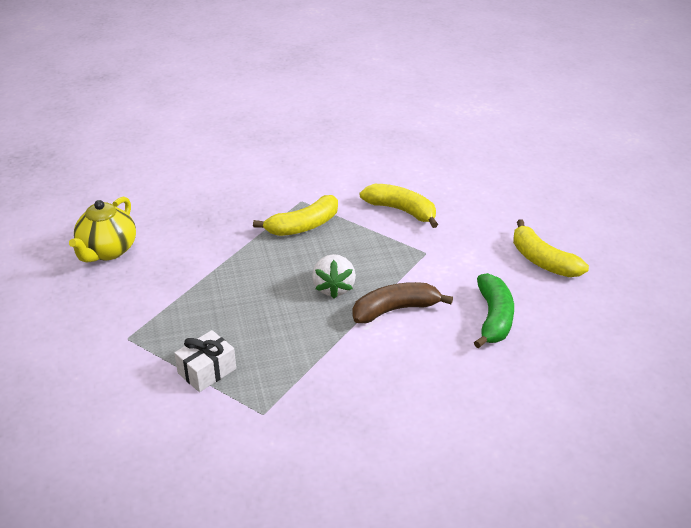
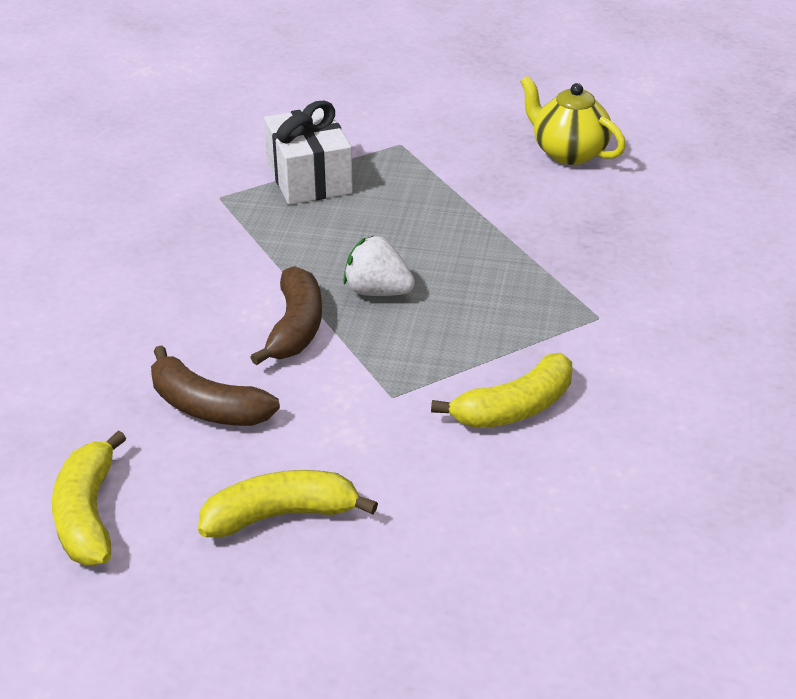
camera: 115 degrees right, 0 degrees up
white gift [174,330,236,392] -> white gift [264,101,353,205], size x1.59
yellow banana [253,195,338,236] -> yellow banana moved to [52,431,126,565]
green banana [474,273,514,348] -> brown banana [151,345,280,426]

